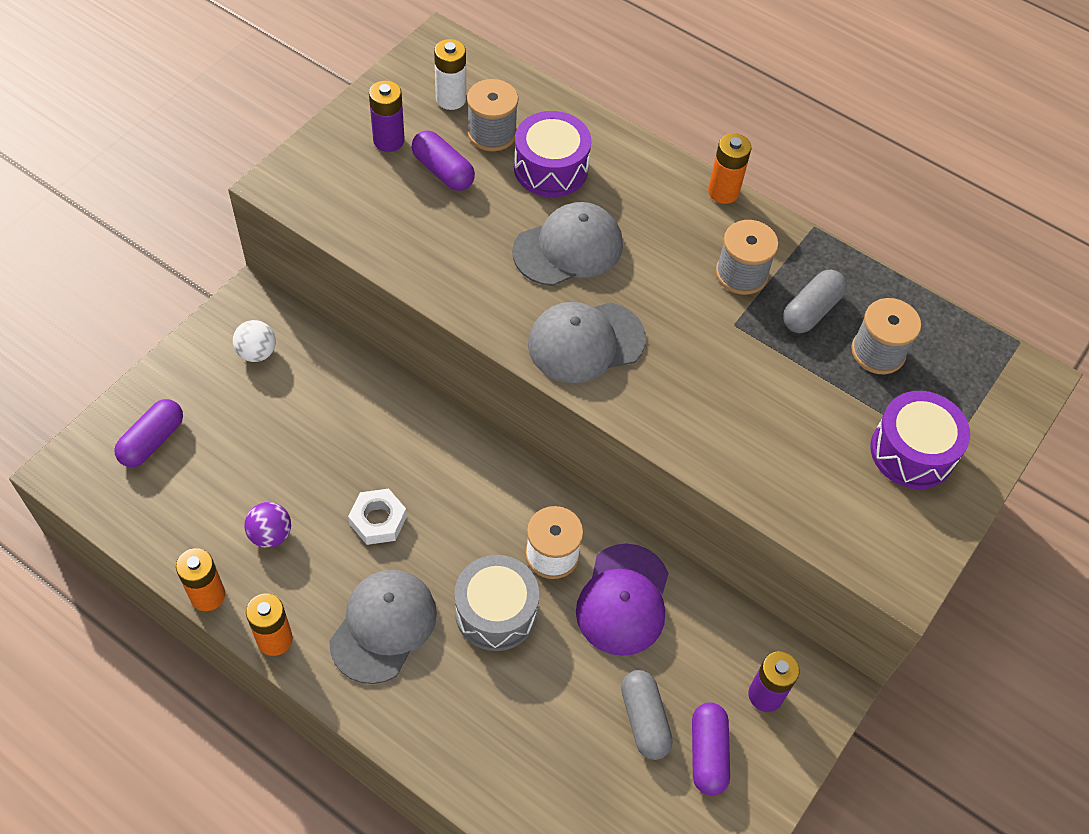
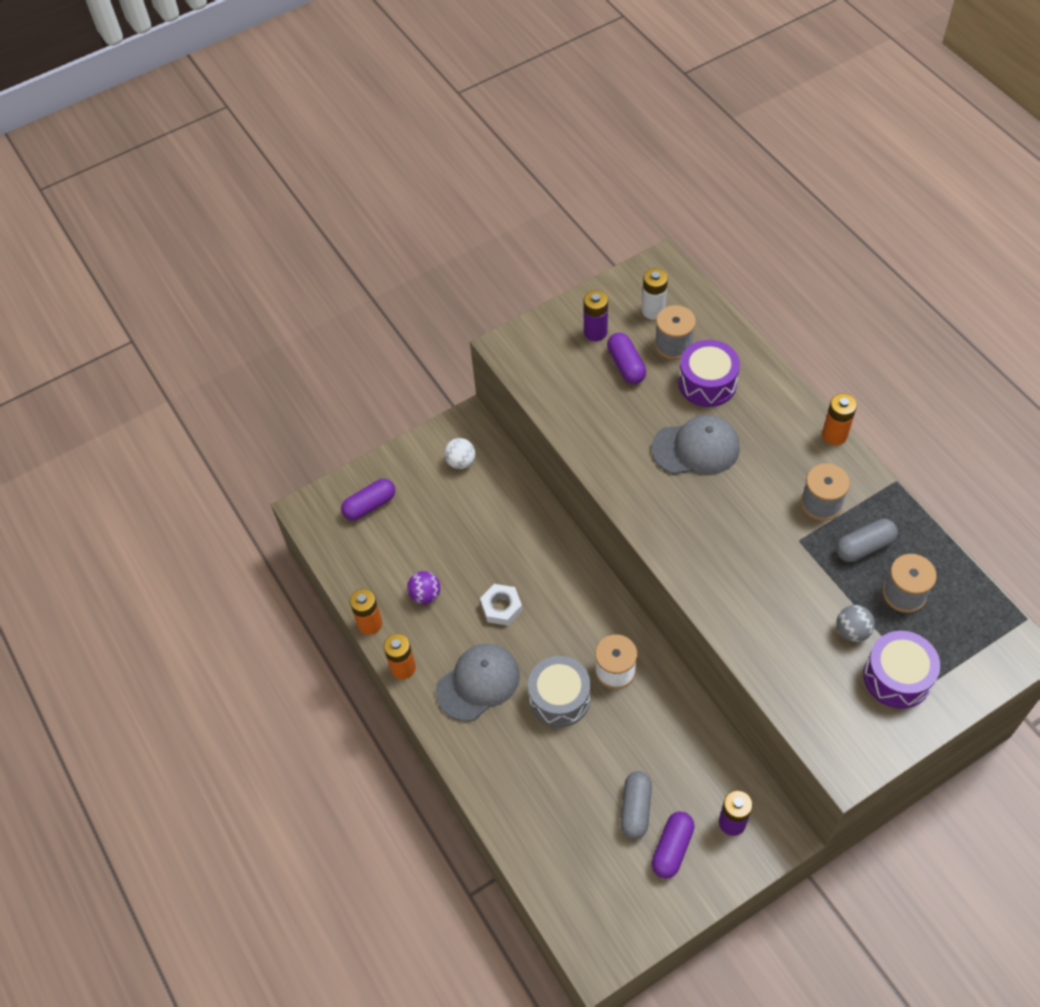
camera: 30 degrees right, 0 degrees up
grey cap [528,302,646,383] -> none
purple cap [576,544,669,656] -> none
none -> grey ball [836,605,875,642]

